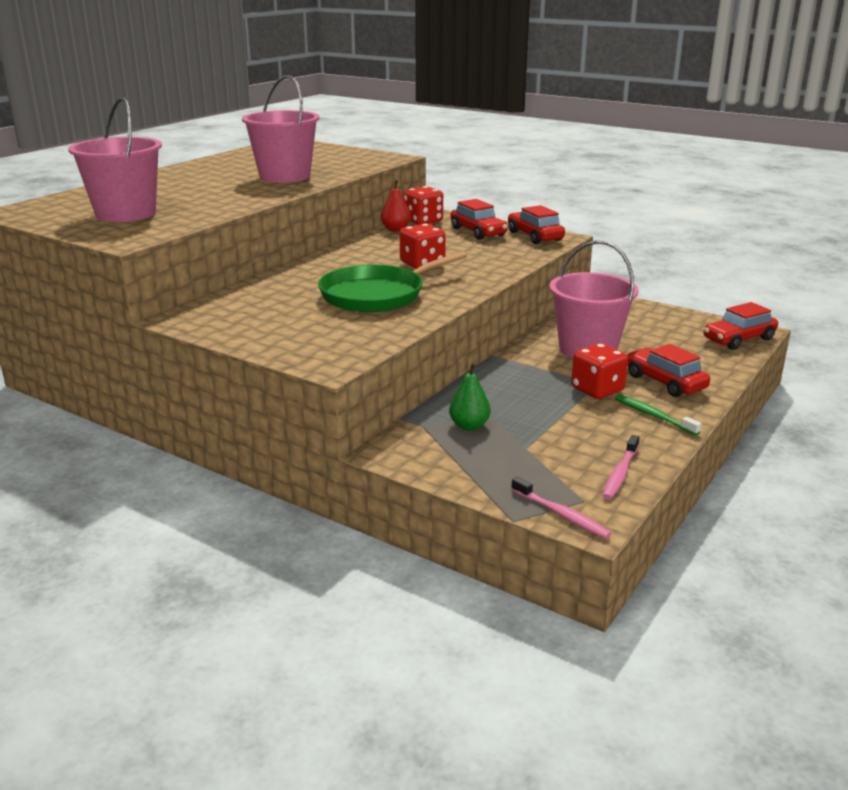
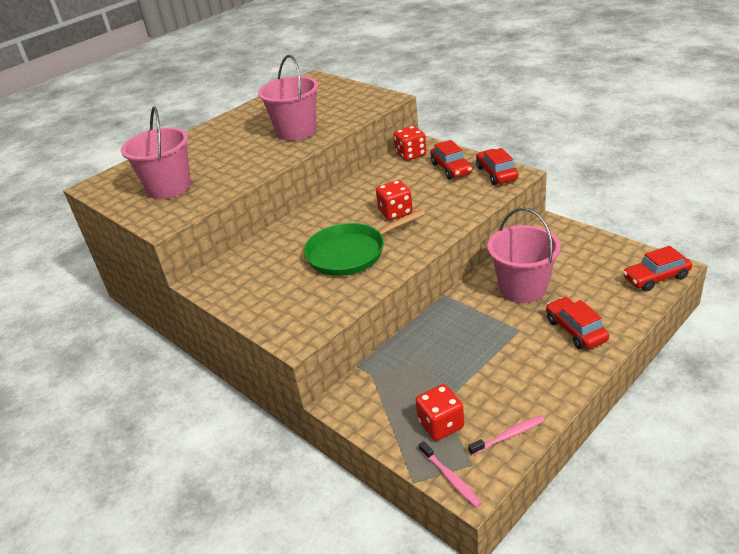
camera: 15 degrees right, 10 degrees up
red pear [381,179,411,231] -> none
green pear [449,362,491,430] -> none
red dice [571,343,628,399] -> red dice moved to [415,384,464,441]
pink toothbrush [602,435,640,499] -> pink toothbrush turned 150 degrees counterclockwise [468,416,545,455]
green toothbrush [615,394,702,436] -> none

